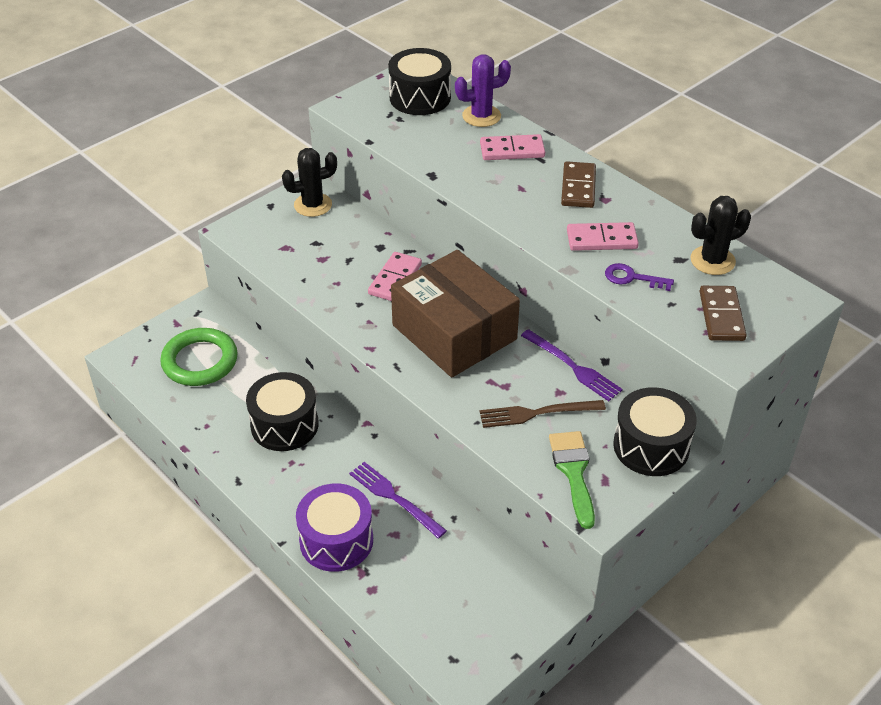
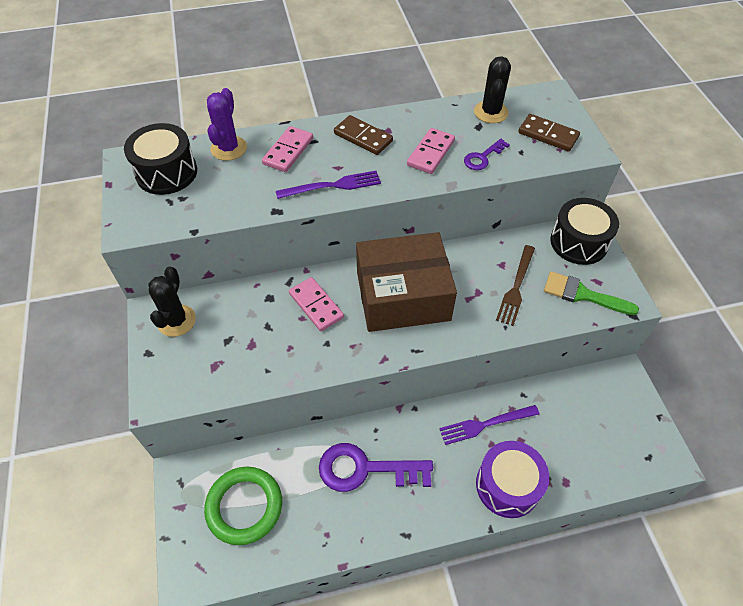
camera: 60 degrees left, 10 degrees up
black drum [246,372,319,451] -> purple key [319,443,433,492]
purple fork [521,329,623,401] -> purple fork moved to [276,171,381,199]

